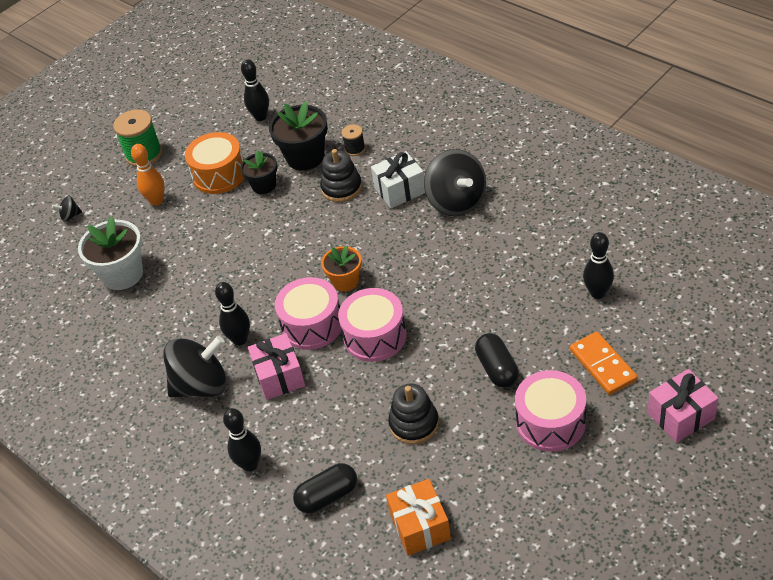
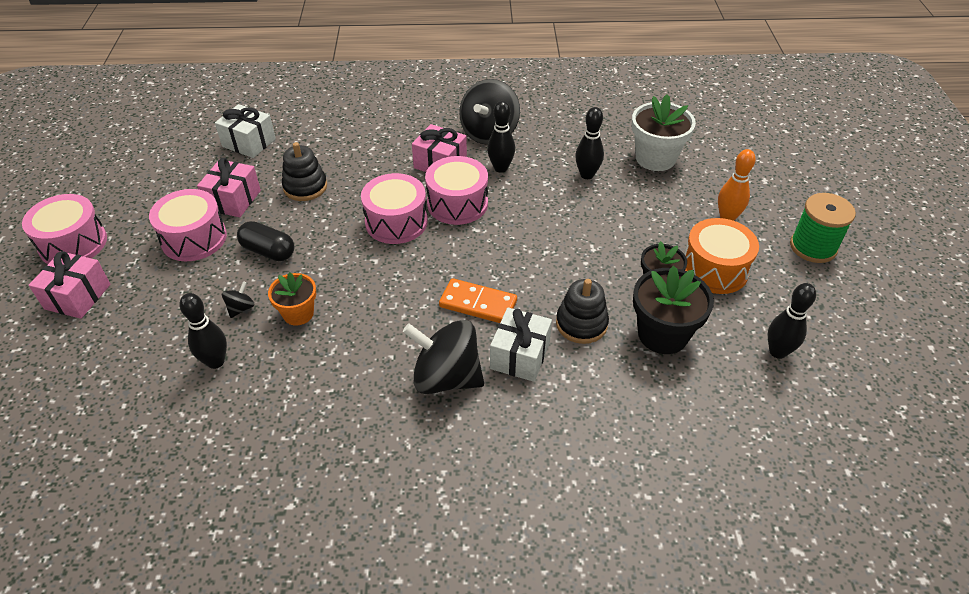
camera: 130 degrees right, 0 degrees up
black spinning top [52,196,82,222] -> black spinning top moved to [222,281,255,318]
black bowling pin [223,408,261,472] -> black bowling pin moved to [575,107,604,179]
black capsule [293,463,357,514] -> none
orange flower pot [321,245,362,292] -> orange flower pot moved to [268,272,316,325]
black spool [342,125,365,156] -> none
orange gift [386,479,451,556] -> white gift [215,104,276,158]
orange domino [570,332,637,395] -> orange domino moved to [439,278,517,323]
none -> pink drum [22,194,107,264]
none -> pink gift [197,158,261,217]

